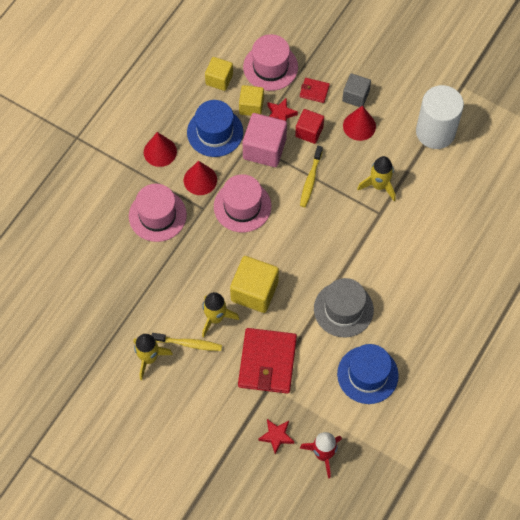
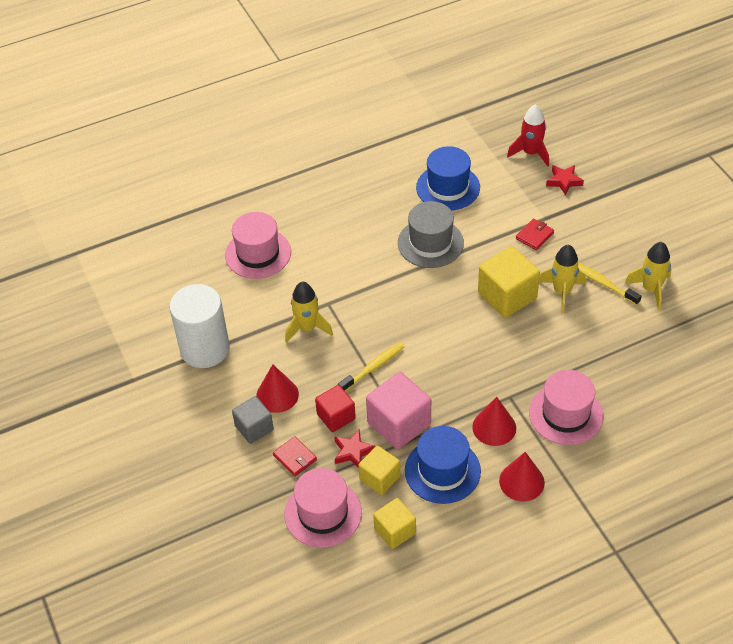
camera: 145 degrees left, 15 degrees down
pink hat [214,174,271,232] -> pink hat moved to [225,212,291,279]
red wallet [238,328,297,394] -> red wallet [516,219,554,250], size x0.46

